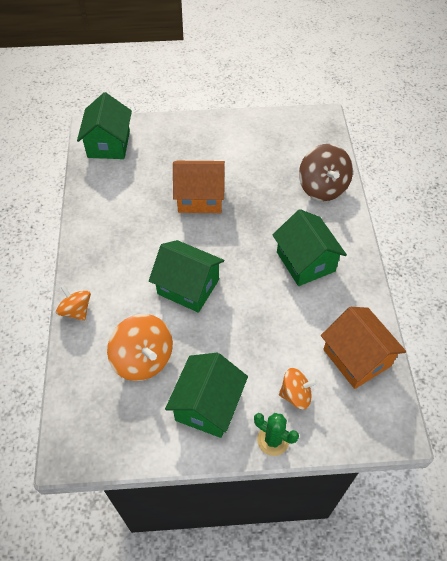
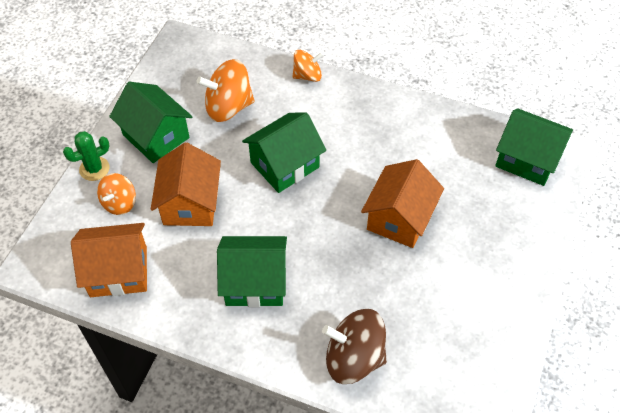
camera: 115 degrees right, 0 degrees up
none -> orange house [151,143,221,226]

